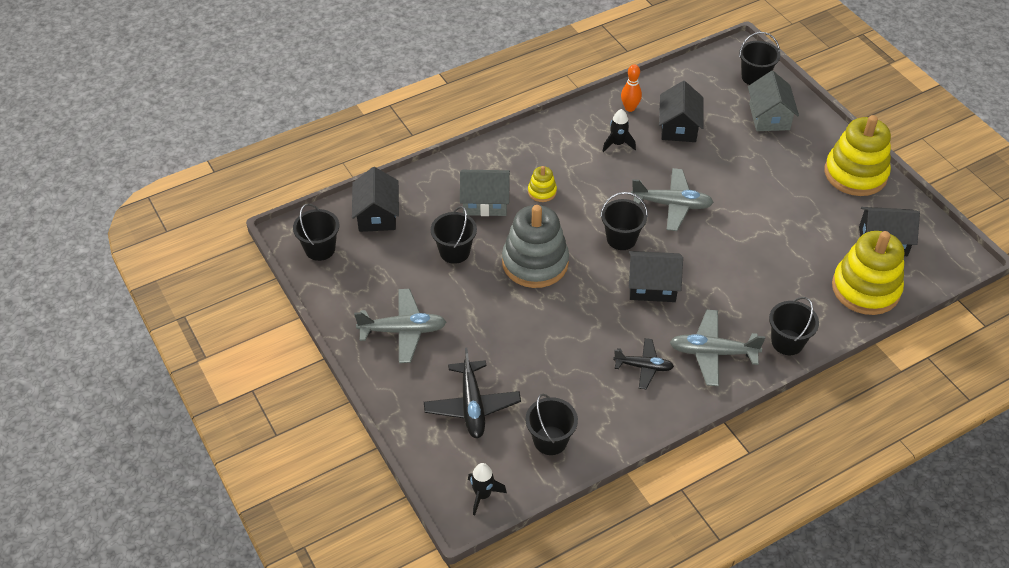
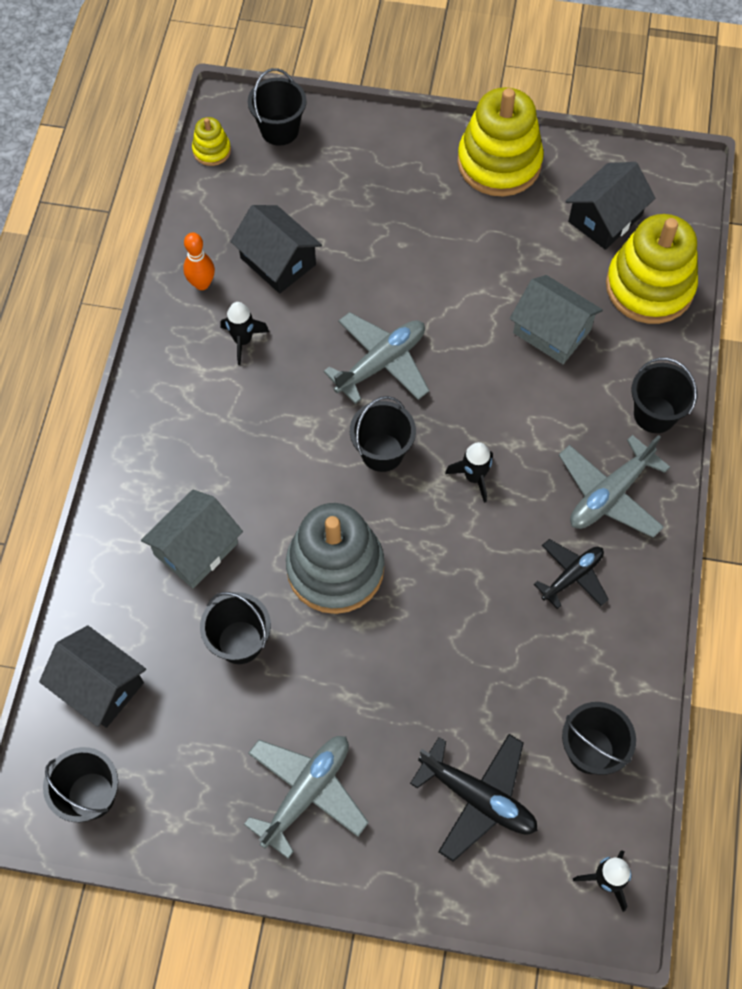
camera: 50 degrees left, 15 degrees up
yellow stacking toy [528,166,557,202] -> yellow stacking toy moved to [192,117,231,166]
black house [629,251,683,302] -> black rocket [445,442,493,503]
grey house [748,71,799,131] -> grey house moved to [510,275,603,364]

